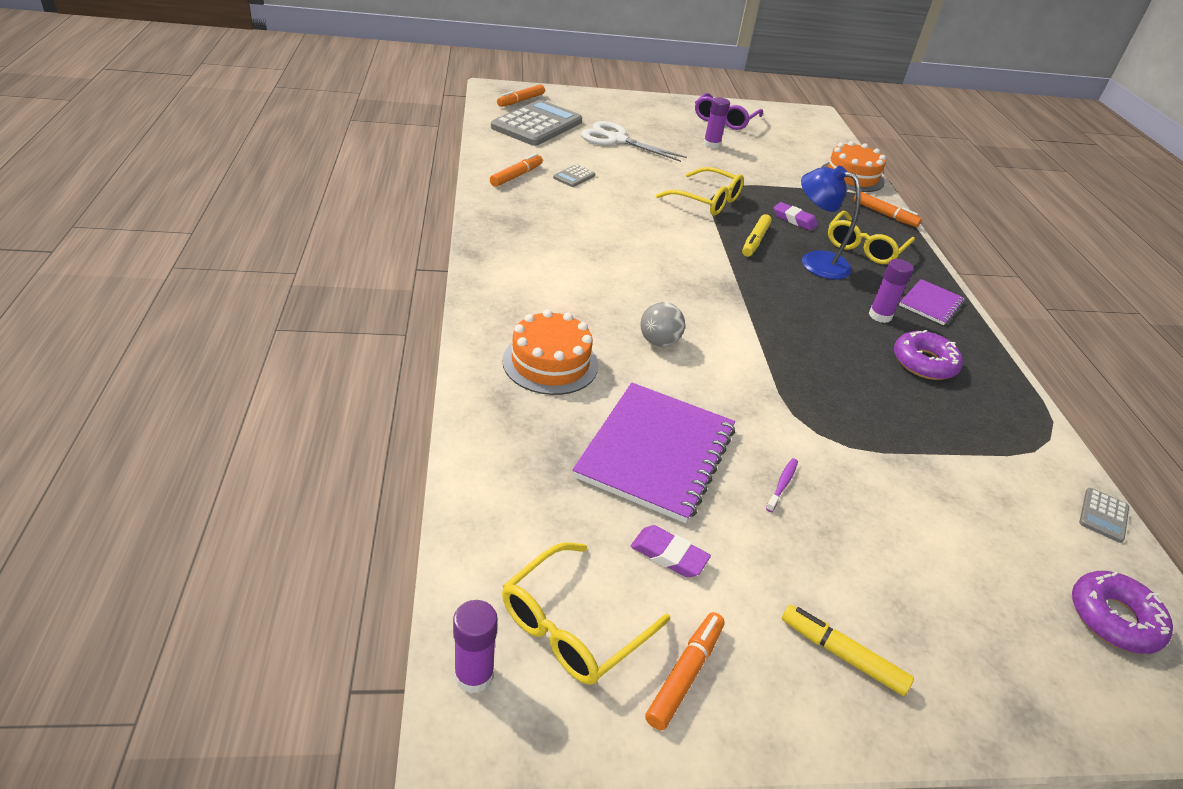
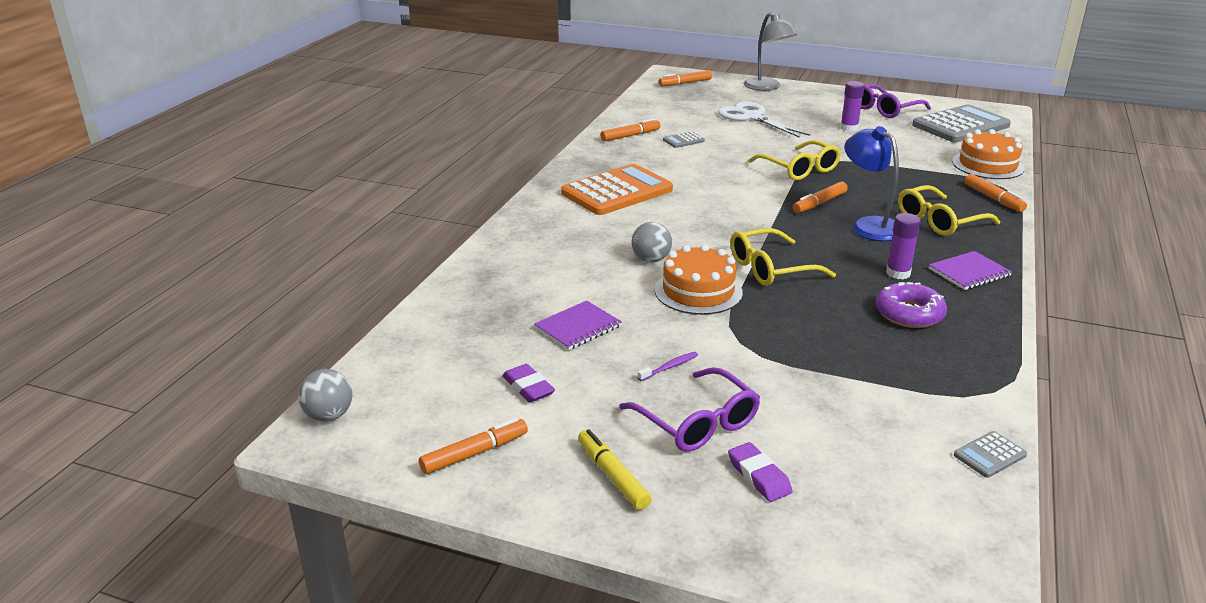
camera: 30 degrees right, 10 degrees down
purple glue stick [453,600,498,694] -> grey ball [298,369,352,421]
grey calculator [491,100,582,146] -> grey calculator moved to [912,104,1011,142]
orange cake [502,309,598,395] -> orange cake moved to [655,244,743,315]
yellow glasses [502,542,670,685] -> yellow glasses moved to [730,228,836,286]
purple notebook [572,383,735,523] -> purple notebook [534,300,622,350], size x0.53
yellow marker [742,214,772,257] -> orange marker [793,181,848,213]
purple eraser [773,202,818,231] -> purple eraser moved to [728,442,793,502]
purple donut [1072,571,1173,654] -> none
none -> orange calculator [561,164,673,215]
none -> purple glasses [619,367,760,452]
none -> grey lamp [743,13,797,91]

